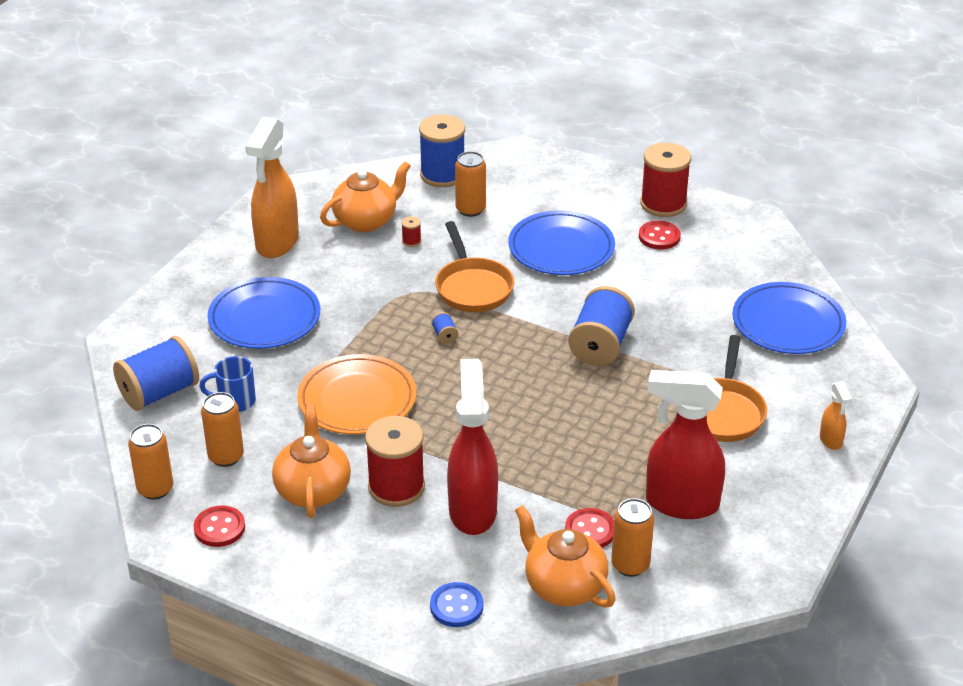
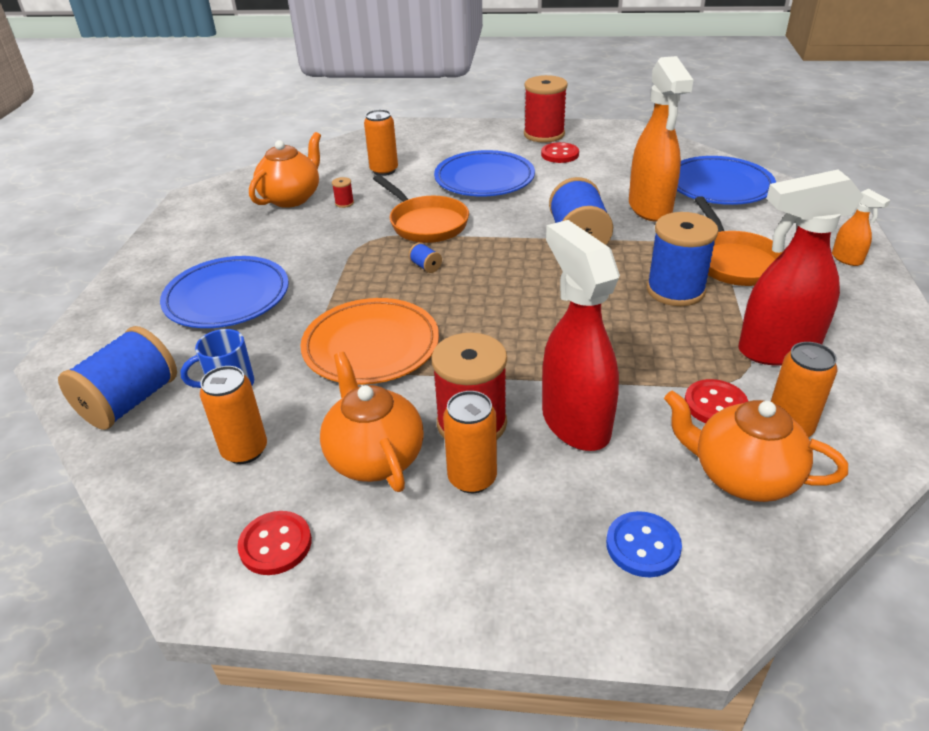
camera: 20 degrees left, 0 degrees up
orange can [128,424,173,500] -> orange can moved to [443,391,497,493]
orange spray bottle [245,117,299,258] -> orange spray bottle moved to [629,56,693,222]
blue spool [419,114,465,187] -> blue spool moved to [647,212,718,306]

